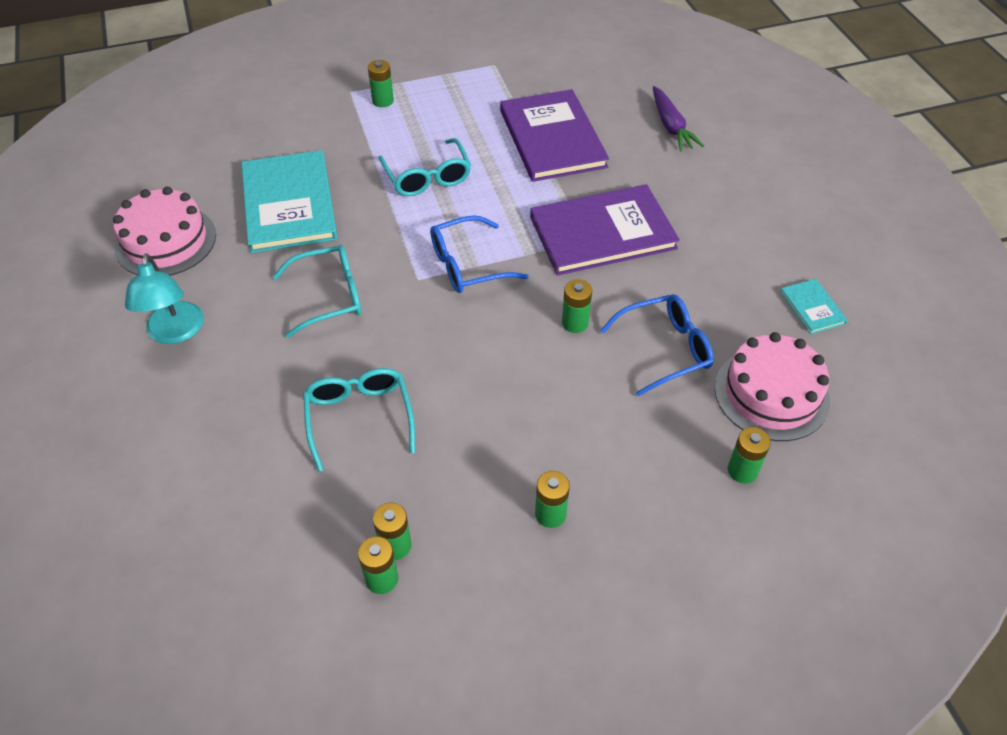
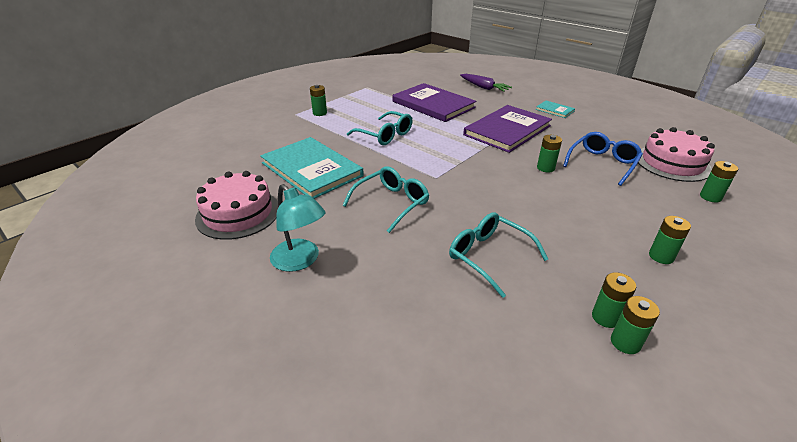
camera: 30 degrees left, 15 degrees down
blue glasses [430,215,529,293] -> none
turquoise book [780,279,848,334] -> turquoise book moved to [536,101,575,118]

